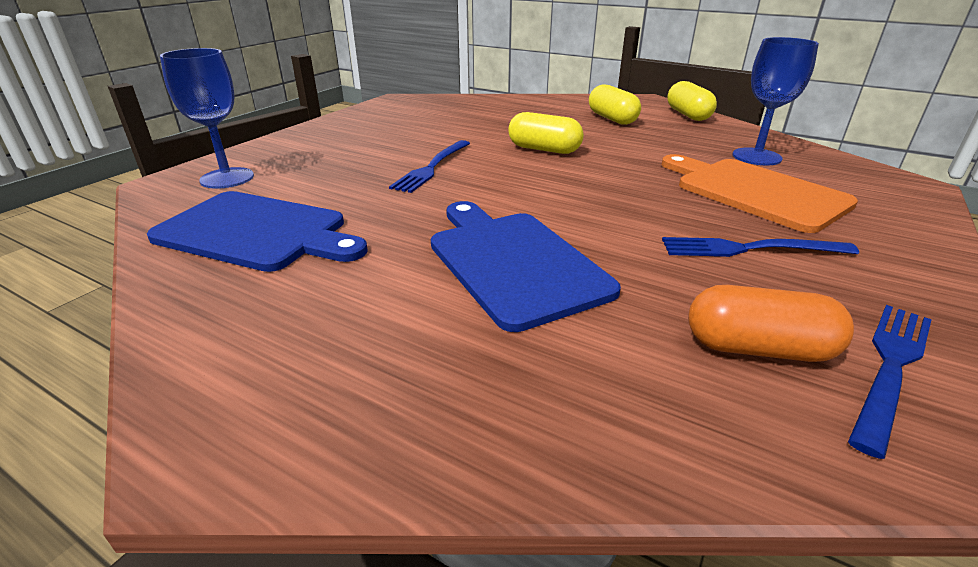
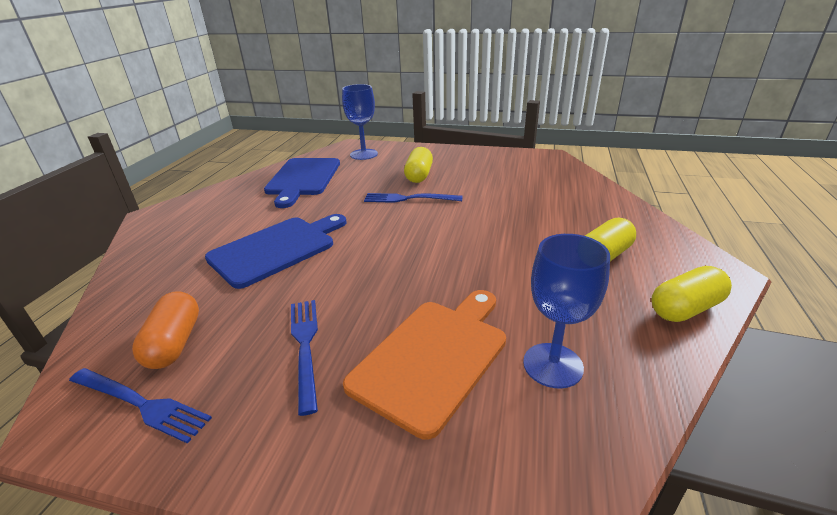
camera: 75 degrees right, 0 degrees up
yellow capsule [508,112,584,154] -> yellow capsule moved to [404,147,433,183]

